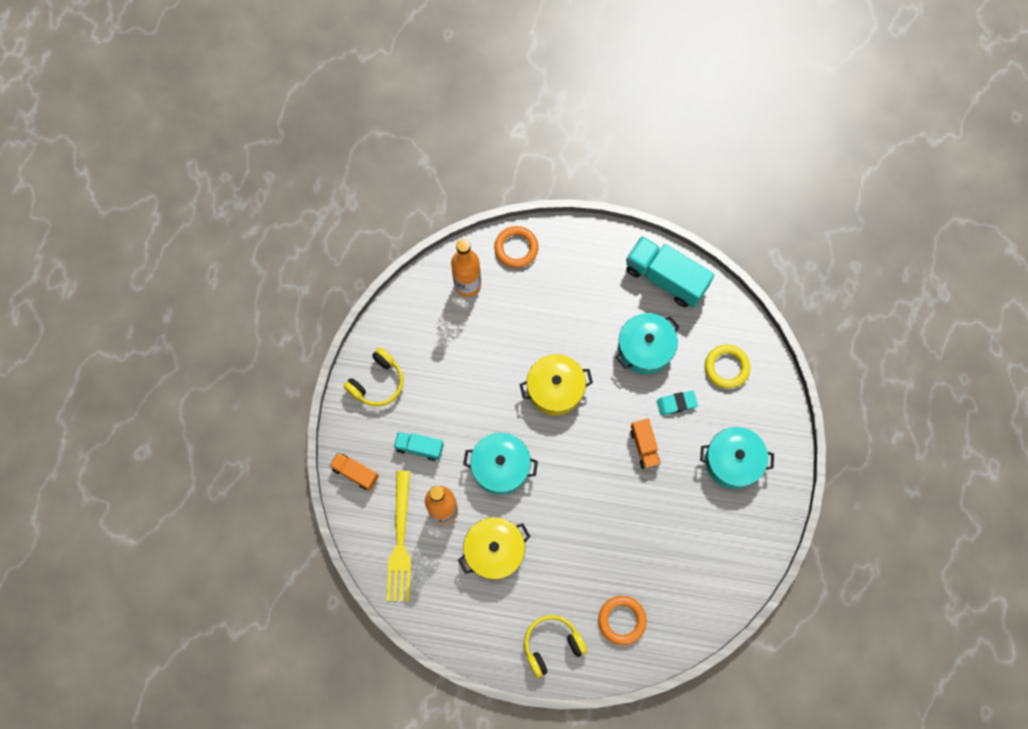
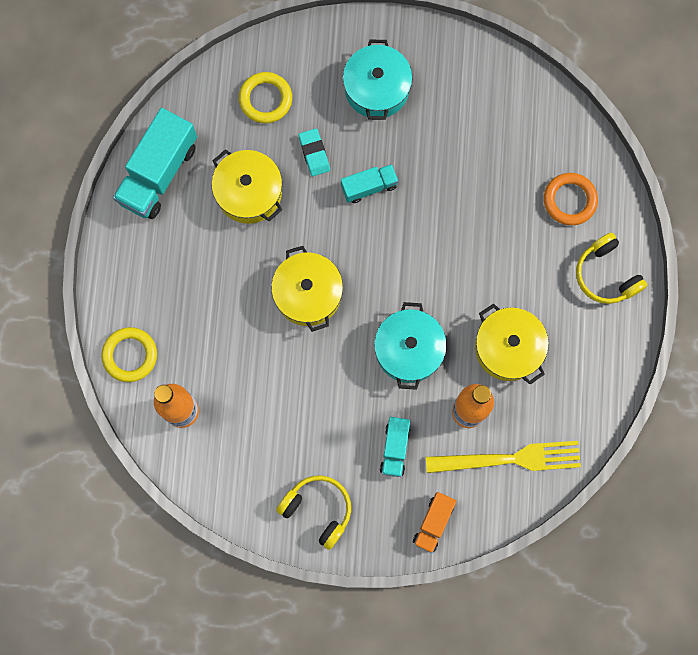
camera: 95 degrees left, 5 degrees up
orange ring [494,226,539,268] -> yellow ring [101,327,157,382]
turquoise pot [616,313,680,374] -> yellow pot [212,149,282,224]
orange truck [631,418,661,469] -> turquoise truck [341,164,399,203]

